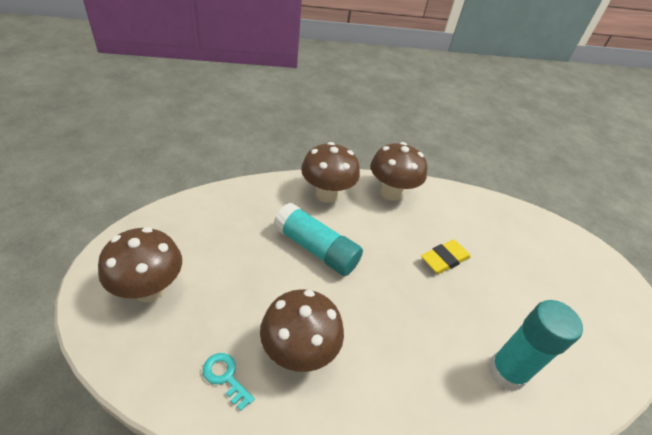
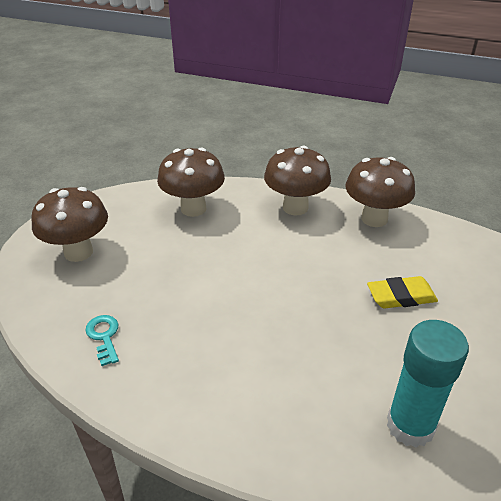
camera: 30 degrees right, 5 degrees down
brown mushroom [260,289,344,372] -> brown mushroom moved to [157,148,225,217]
turquoise glue stick [273,202,363,276] -> none

